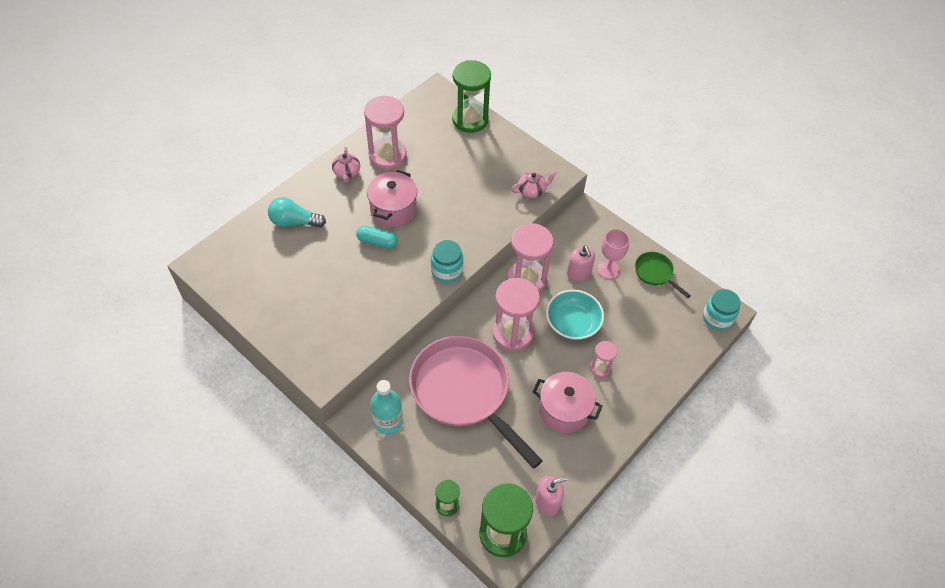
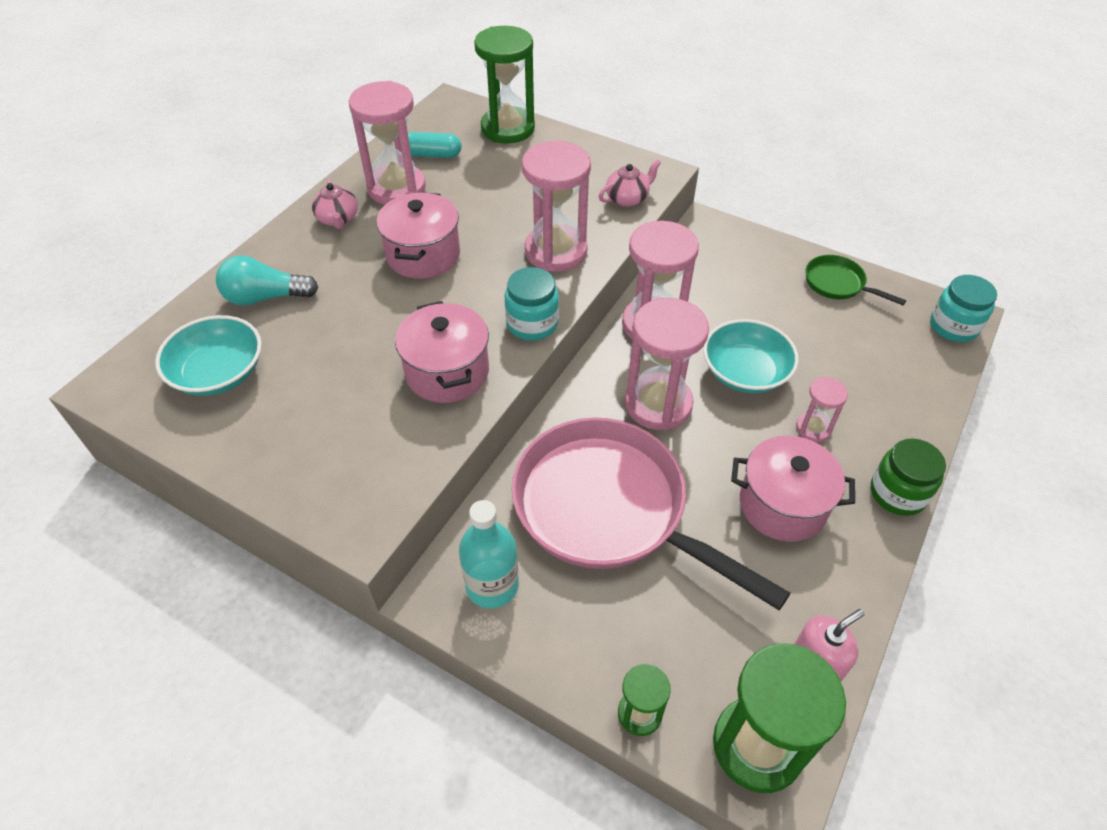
camera: 10 degrees left, 5 degrees down
turquoise capsule [356,226,398,249] -> turquoise capsule moved to [408,132,461,158]
pink soap dispenser [567,245,595,281] -> none
pink goblet [598,229,629,279] -> none
none -> turquoise bowl [155,315,262,396]
none -> pink pot [395,301,489,403]
none -> pink hourglass [522,141,591,272]
none -> green jar [871,438,946,516]

